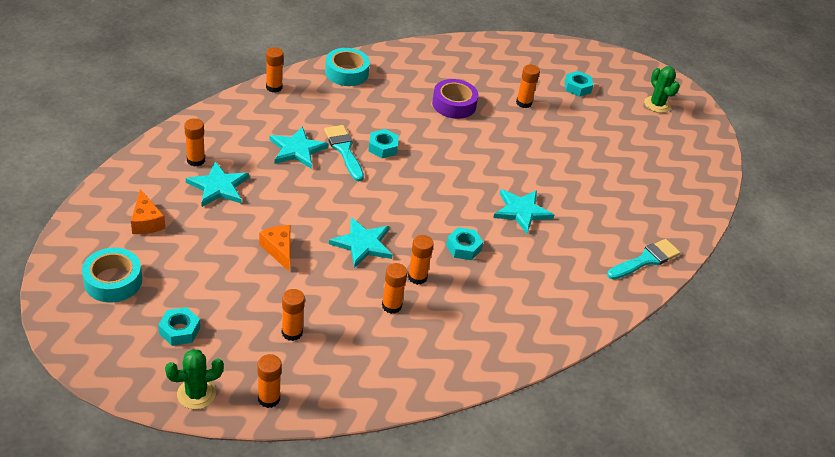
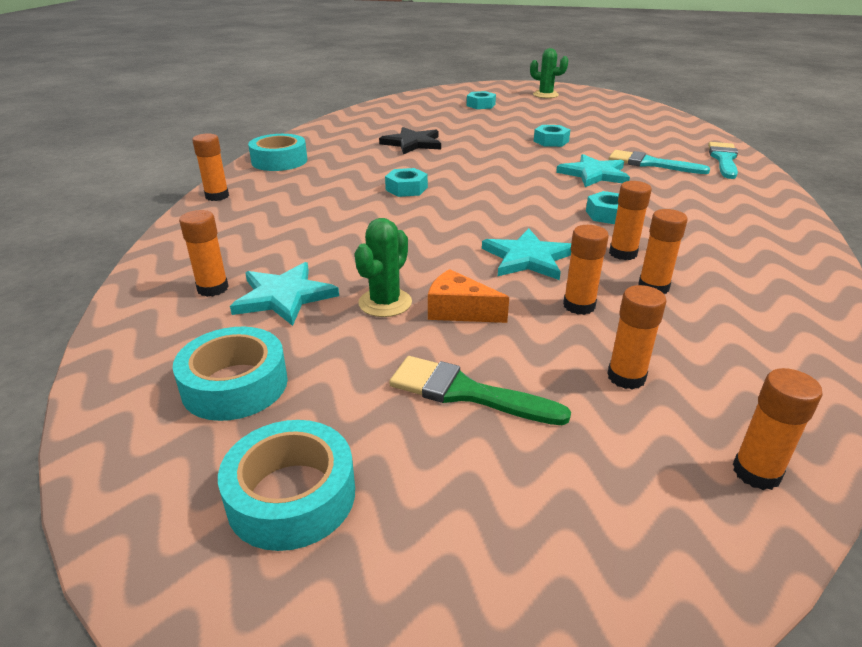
camera: 35 degrees left, 10 degrees down
orange cheese [131,189,166,234] -> turquoise tape [173,327,288,421]
turquoise nut [158,307,200,346] -> turquoise nut moved to [534,125,570,147]
green cactus [165,349,224,410] -> green cactus moved to [355,218,412,317]
turquoise star [270,126,329,169] -> none
turquoise brush [324,125,364,181] -> turquoise brush moved to [609,150,710,174]
purple tape [432,79,478,119] -> black star [379,127,441,154]
orange glue stick [516,65,540,108] -> orange glue stick moved to [563,225,609,315]
none -> green brush [389,356,571,425]

